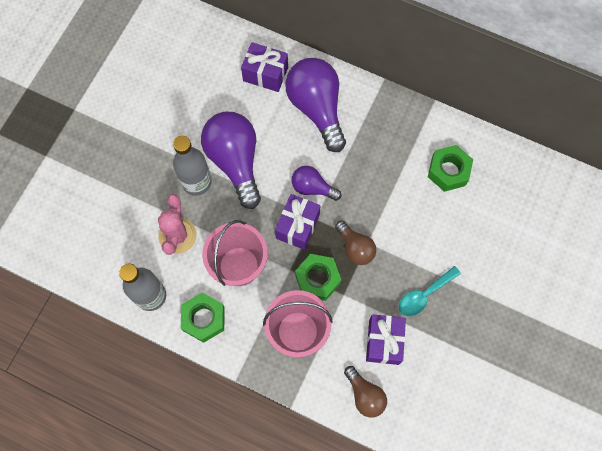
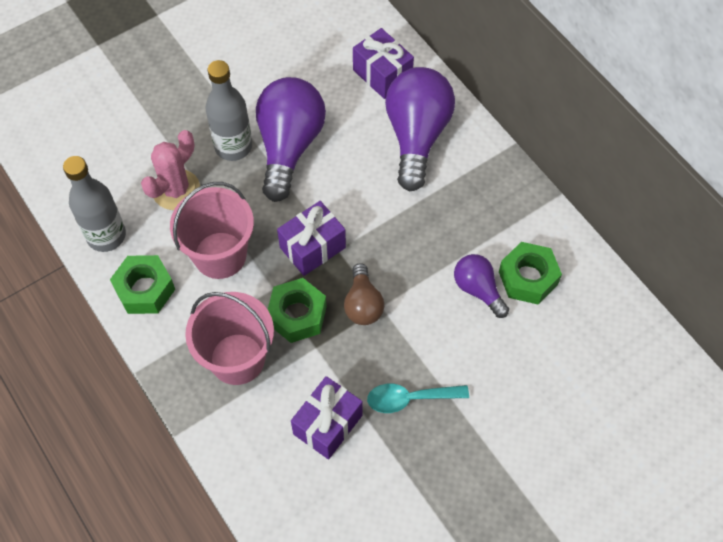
camera: 30 degrees right, 10 degrees down
purple light bulb [292,166,341,201] -> purple light bulb moved to [454,254,509,318]
brown light bulb [344,366,387,418] -> none

